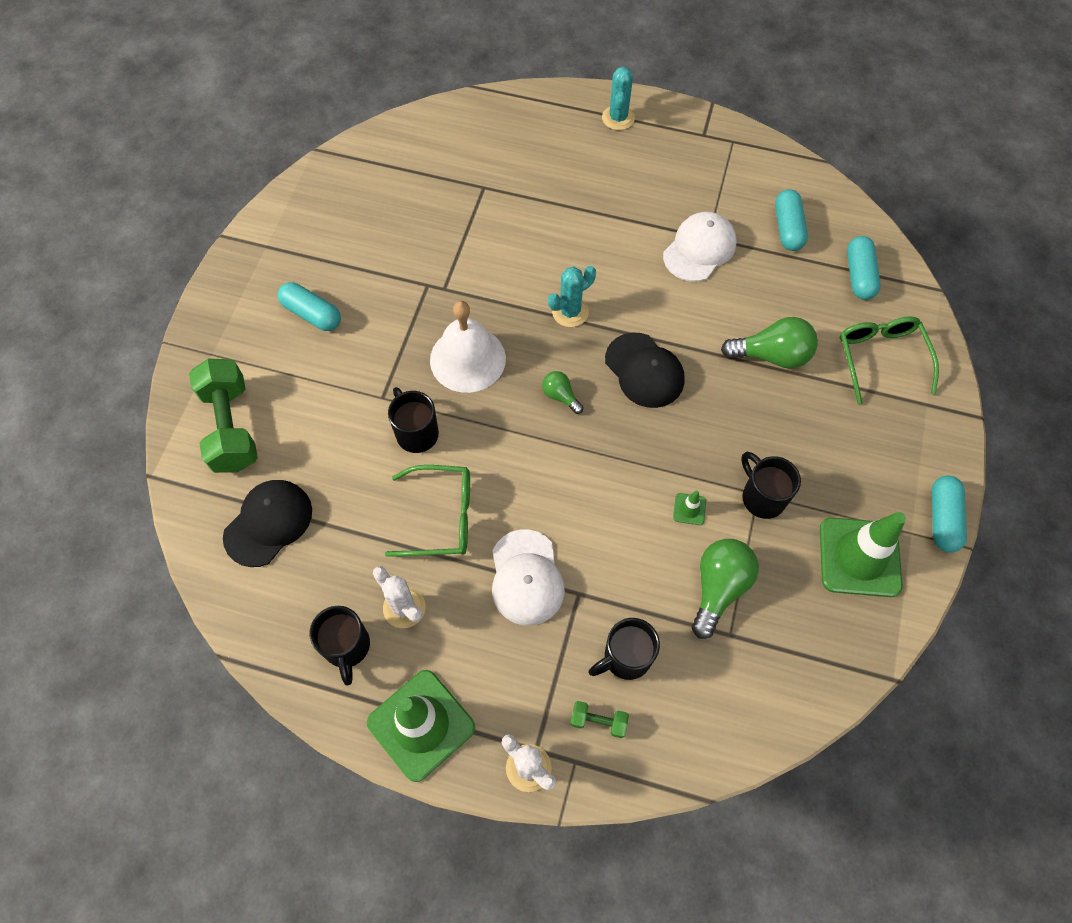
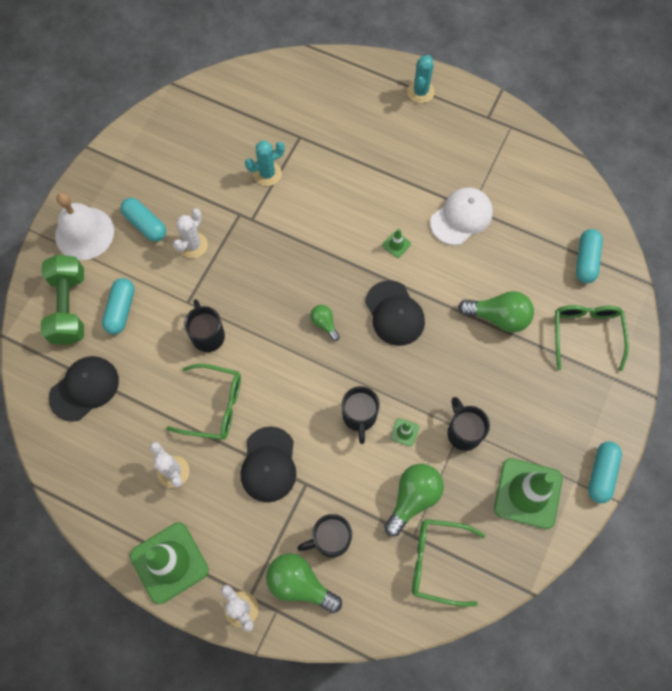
camera: 10 degrees right, 5 degrees up
black mug [310,606,370,686] -> black mug moved to [342,386,380,444]
white bell [430,301,506,393] -> white bell moved to [55,192,114,260]
white cap [492,530,565,625] -> black cap [241,426,296,502]
turquoise cactus [548,266,596,327] -> turquoise cactus moved to [245,141,285,186]
green dumbbell [570,701,629,738] -> green light bulb [266,553,342,613]
turquoise capsule [775,189,808,251] -> turquoise capsule moved to [102,278,134,334]
none -> white cactus [173,209,208,258]
none -> green traffic cone [382,229,411,258]
none -> green glasses [412,519,485,607]

